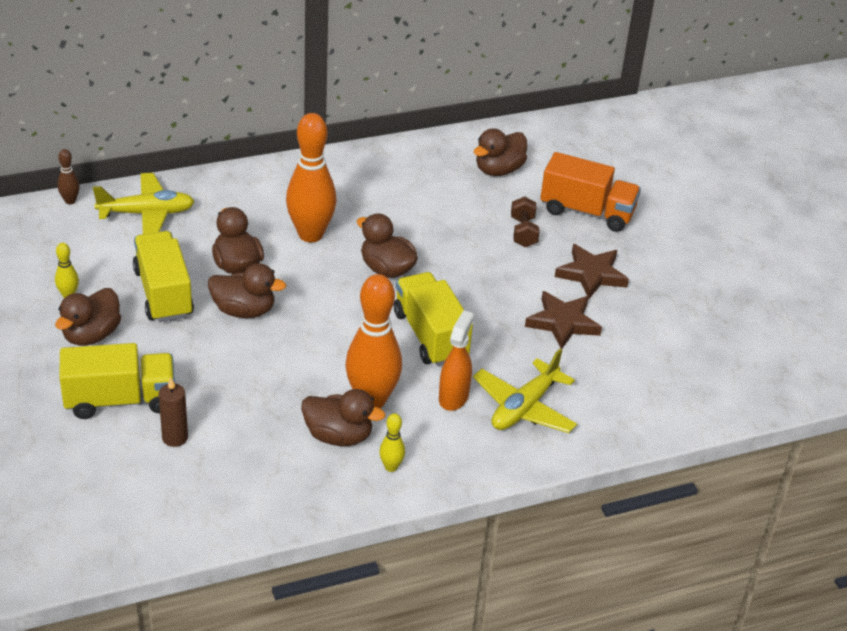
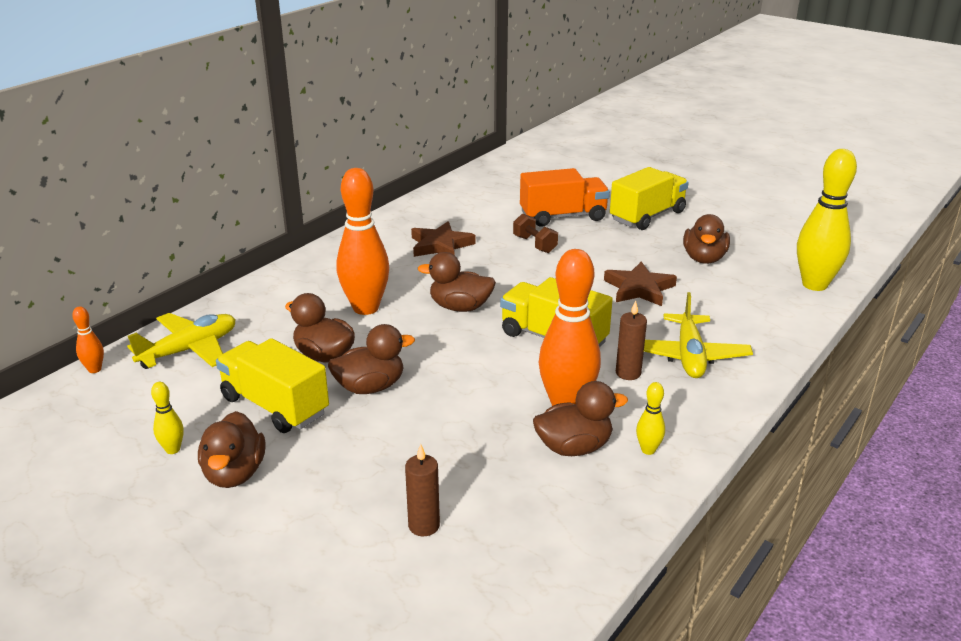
camera: 30 degrees left, 10 degrees down
brown bowling pin [57,149,80,204] -> orange bowling pin [72,306,104,373]
yellow truck [59,343,175,419] -> yellow truck moved to [610,167,689,230]
orange spray bottle [439,310,474,411] -> brown candle [616,301,647,380]
brown duck [474,128,527,176] -> brown duck moved to [683,214,730,264]
brown star [555,244,629,299] -> brown star moved to [411,221,476,257]
none -> yellow bowling pin [797,149,857,291]

